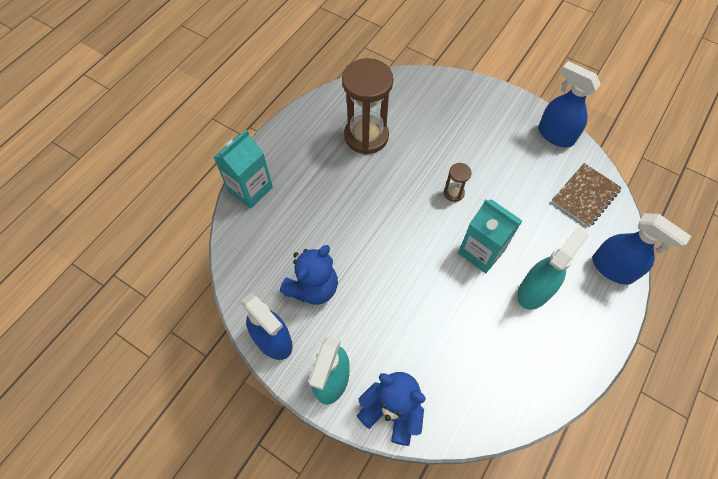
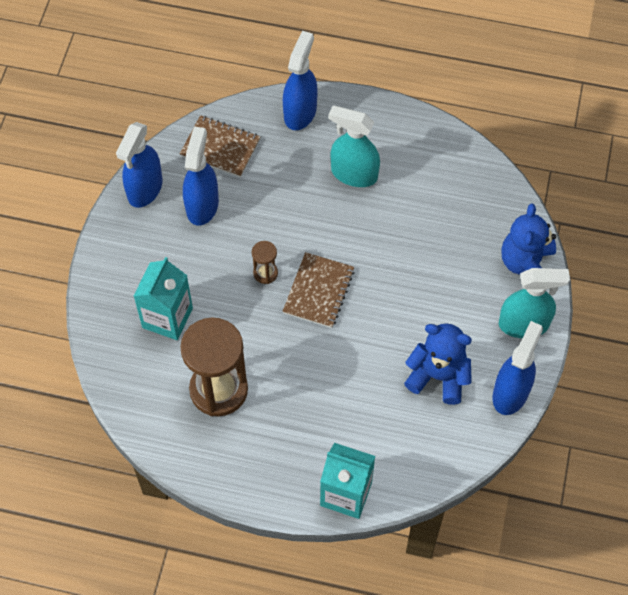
camera: 110 degrees left, 0 degrees up
turquoise carton [458,199,522,273] -> turquoise carton moved to [134,257,193,340]
none -> blue spray bottle [183,126,219,226]
none -> brown notebook [282,252,354,328]

